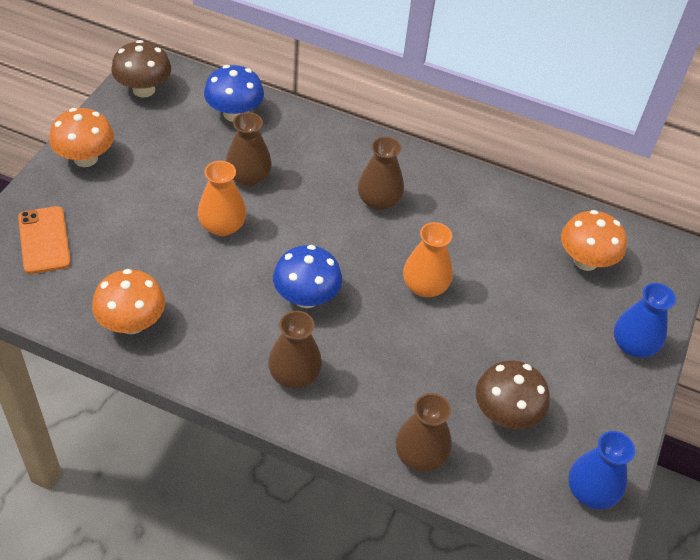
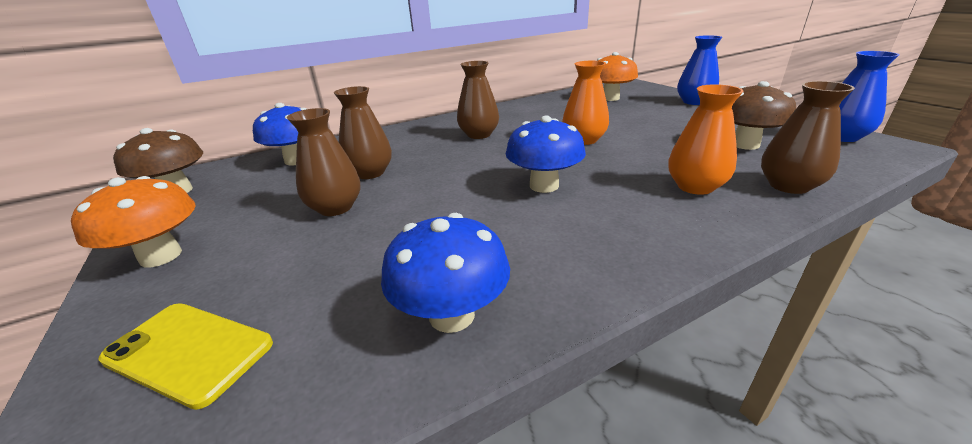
camera: 45 degrees left, 20 degrees down
orange phone [18,206,71,274] -> yellow phone [98,303,273,410]
orange mushroom [92,269,165,334] -> blue mushroom [381,213,510,333]
orange vase [198,161,246,236] -> orange vase moved to [669,84,743,195]
brown vase [268,311,322,389] -> brown vase moved to [287,108,360,216]

